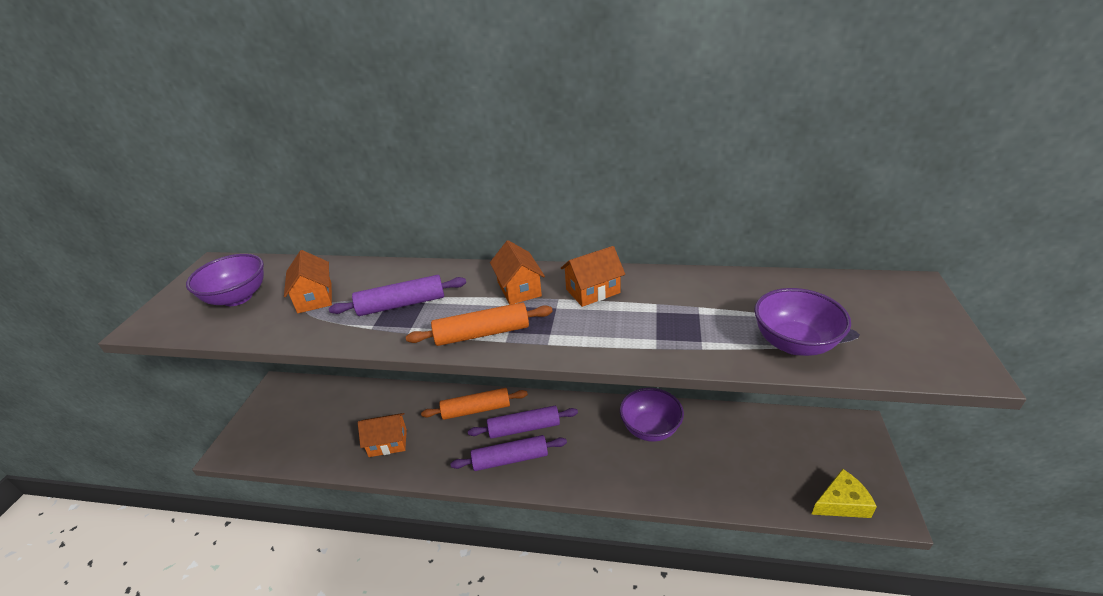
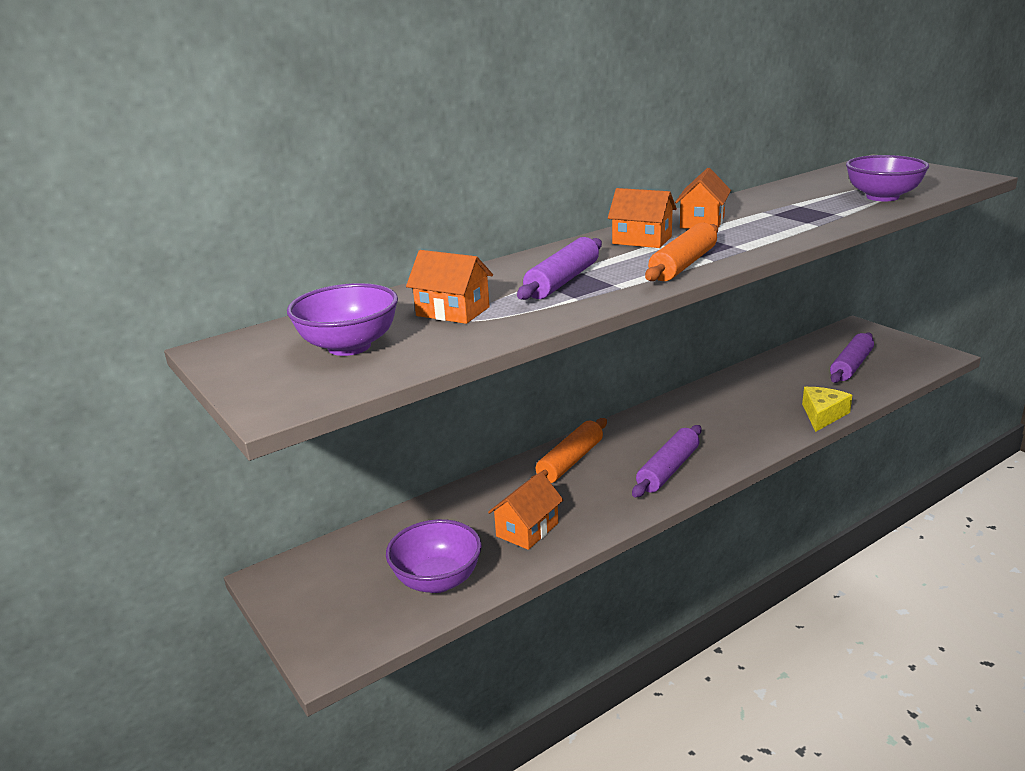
camera: 45 degrees left, 10 degrees down
purple rolling pin [468,406,578,439] -> purple rolling pin moved to [830,333,874,383]
purple bowl [620,388,684,442] -> purple bowl moved to [386,519,482,593]
yellow cheese [811,469,877,518] -> yellow cheese moved to [802,387,852,432]

